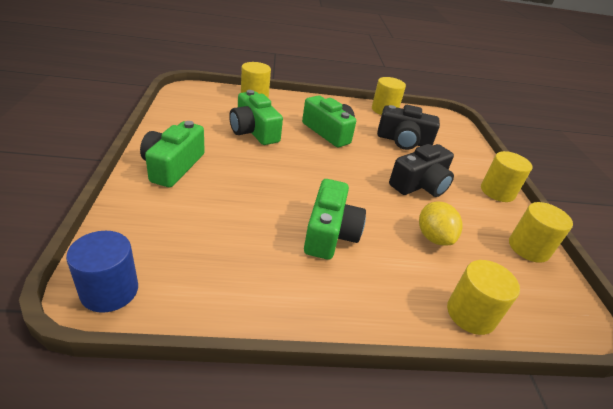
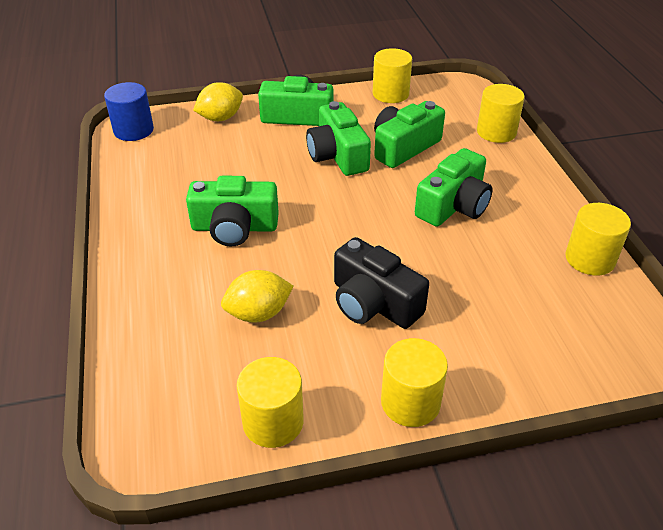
camera: 85 degrees right, 5 degrees up
black camera [377,105,440,150] -> none
yellow cylinder [447,260,520,335] -> yellow cylinder moved to [372,48,412,103]
none -> yellow lemon [193,82,243,121]
none -> green camera [306,101,371,176]

